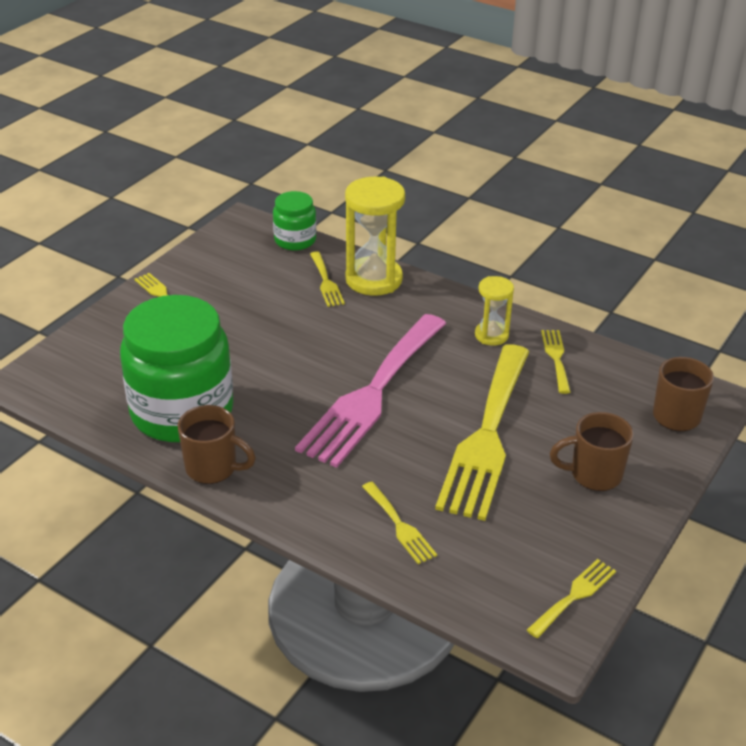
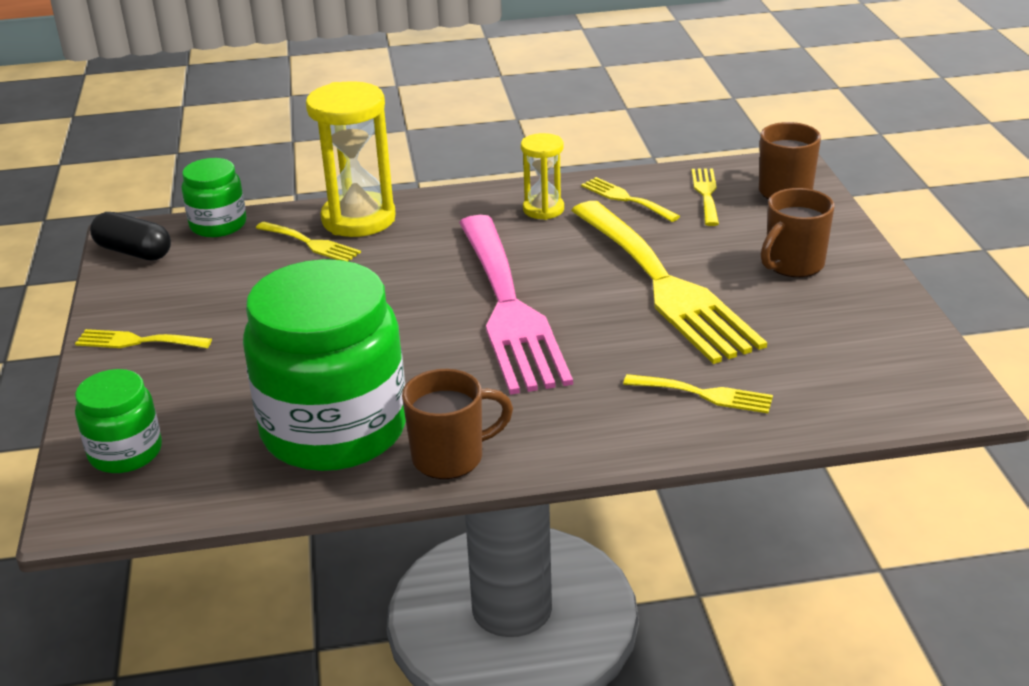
camera: 40 degrees left, 5 degrees down
yellow fork [527,559,616,638] -> yellow fork moved to [692,168,719,226]
none -> green jar [75,369,162,473]
none -> black capsule [90,212,171,260]

